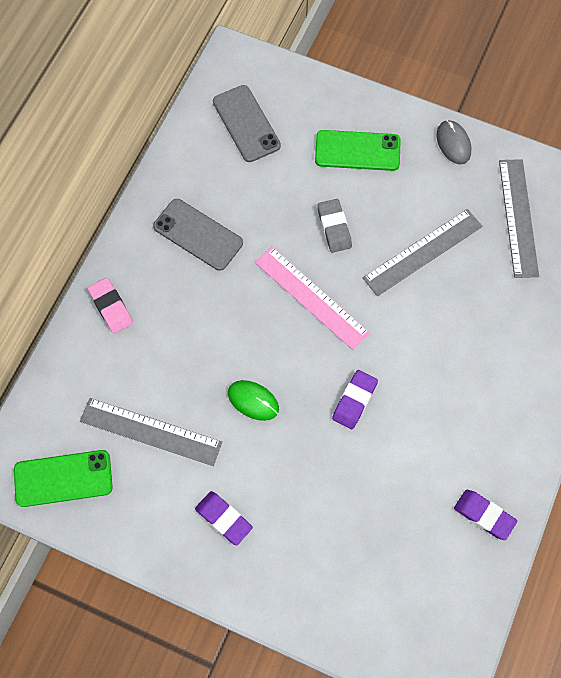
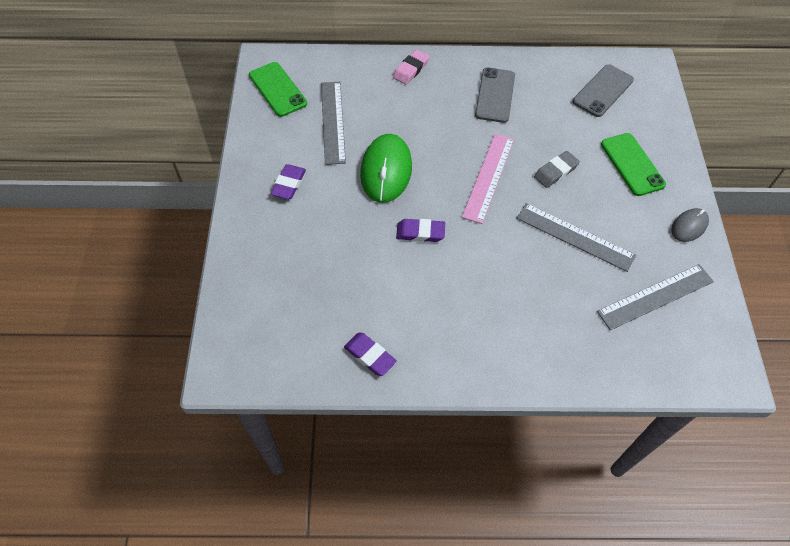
camera: 65 degrees right, 10 degrees down
green mouse [228,380,279,421] -> green mouse [360,134,412,203], size x1.83
purple eraser [454,490,517,540] -> purple eraser turned 60 degrees counterclockwise [344,333,397,376]

